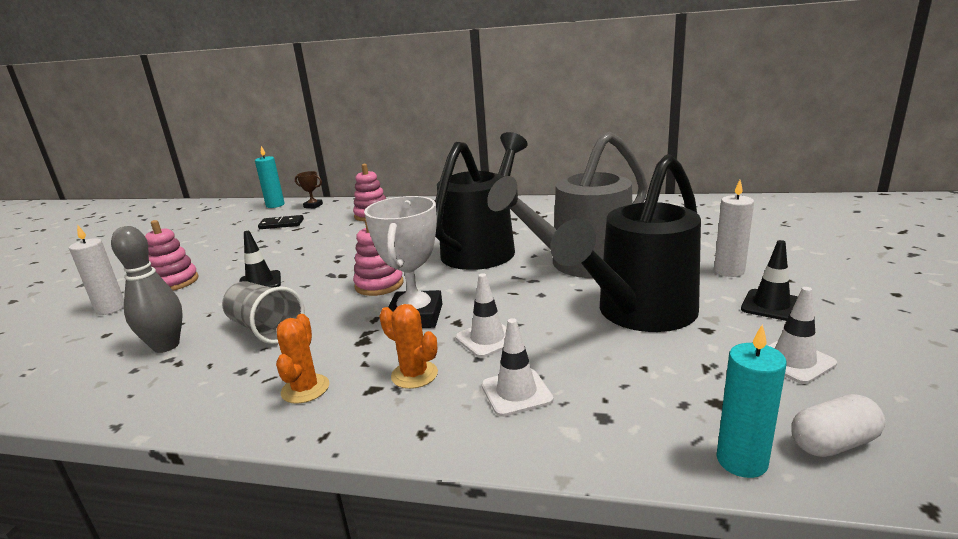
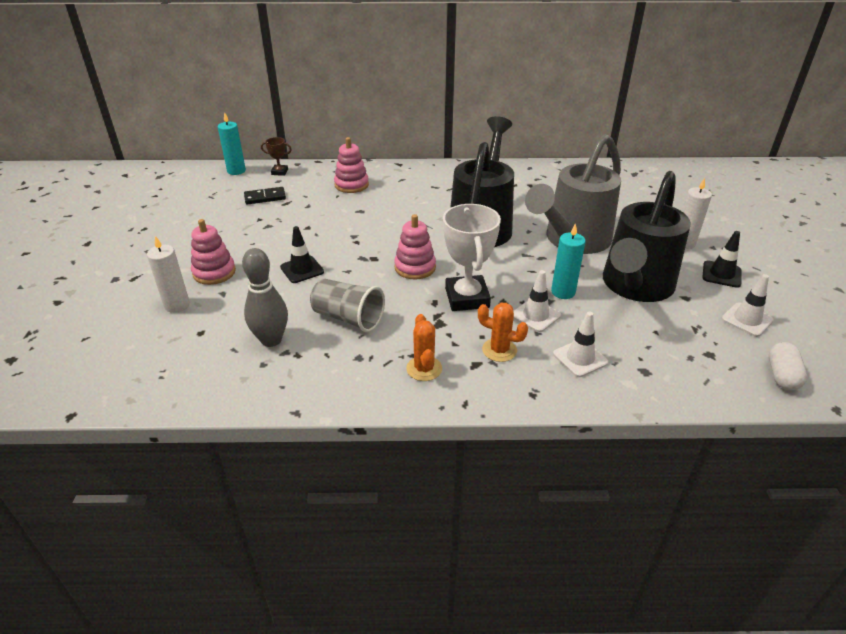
camera: 15 degrees left, 15 degrees up
turquoise candle [716,324,787,478] -> turquoise candle moved to [551,223,586,299]
white capsule [791,394,885,457] -> white capsule turned 45 degrees counterclockwise [769,342,807,390]

